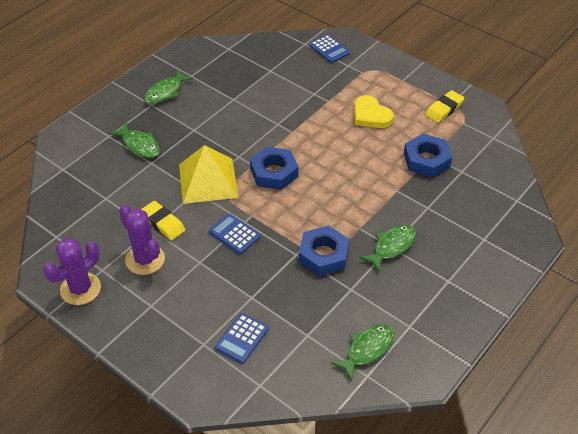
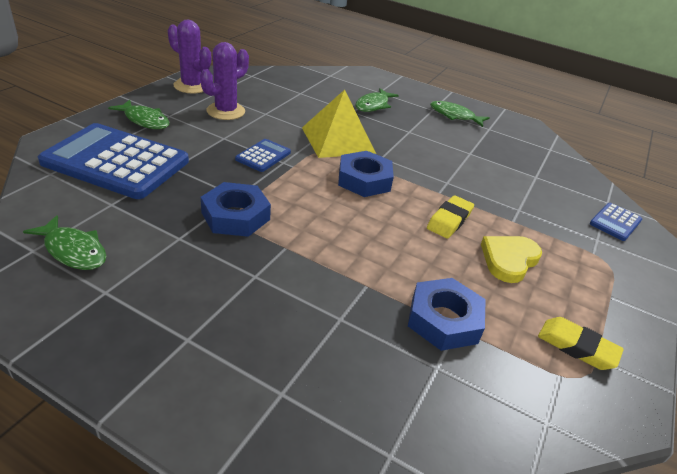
camera: 75 degrees right, 10 degrees down
yellow eraser [141,201,185,240] -> yellow eraser moved to [427,195,474,239]
blue calculator [215,313,269,364] -> blue calculator [38,123,189,199], size x2.24
green fish [360,225,416,273] -> green fish moved to [108,100,170,129]

